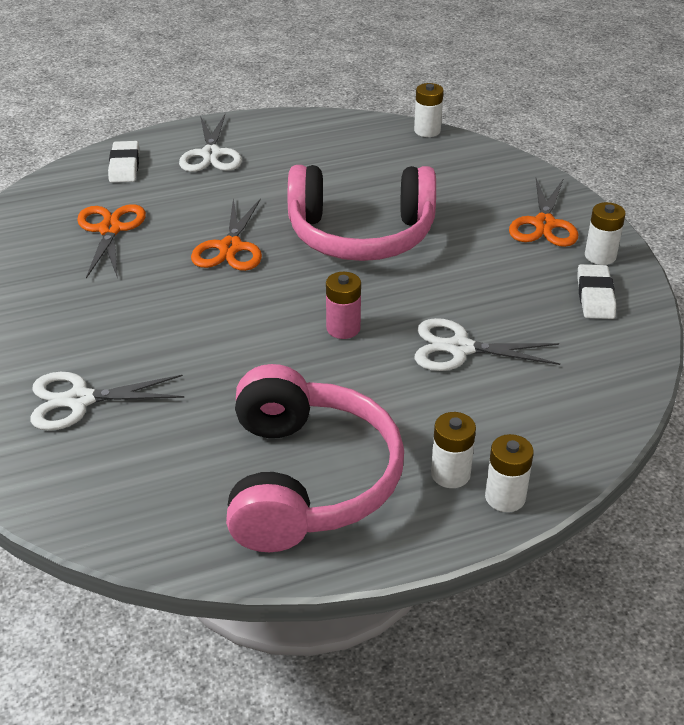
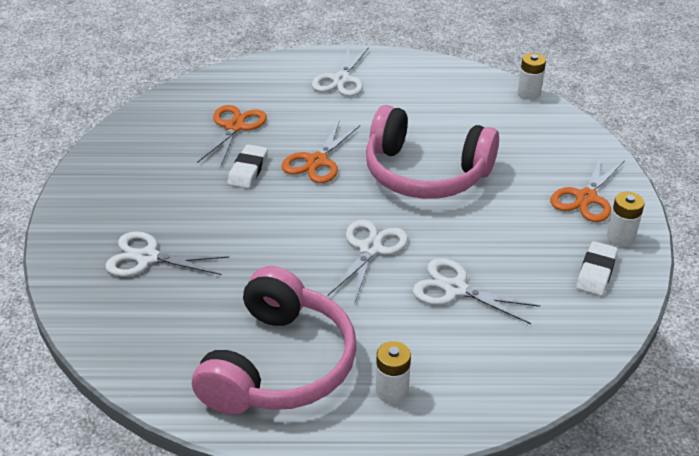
camera: 20 degrees right, 0 degrees up
white eraser [108,141,139,182] -> white eraser moved to [227,144,268,189]
pink battery [326,272,361,339] -> white scissors [327,220,408,304]
white battery [485,434,534,512] -> none

